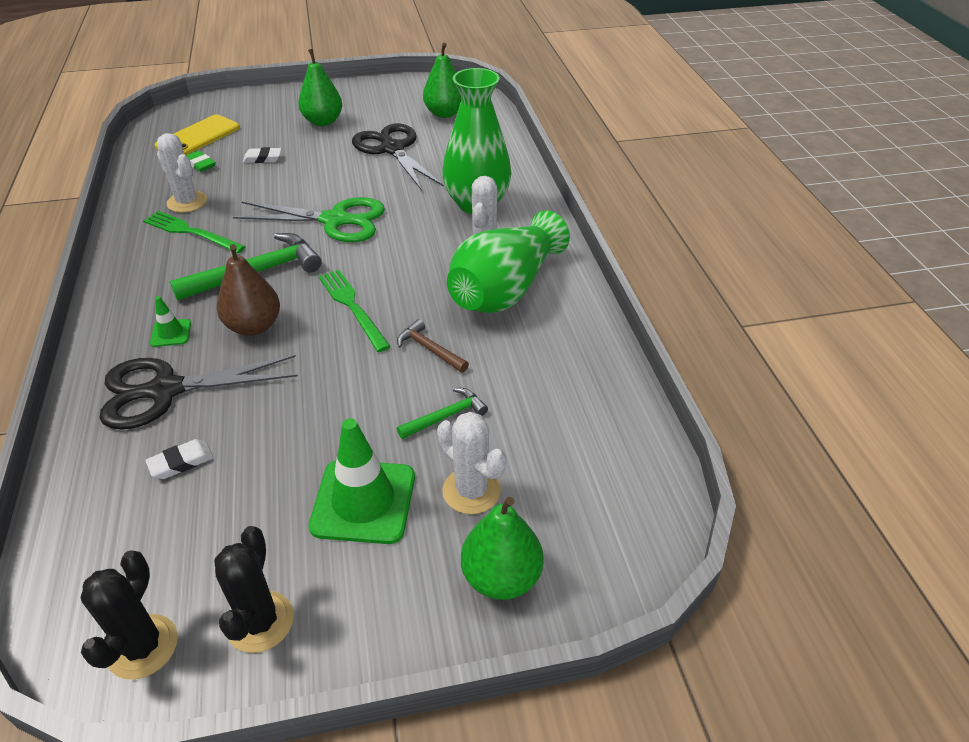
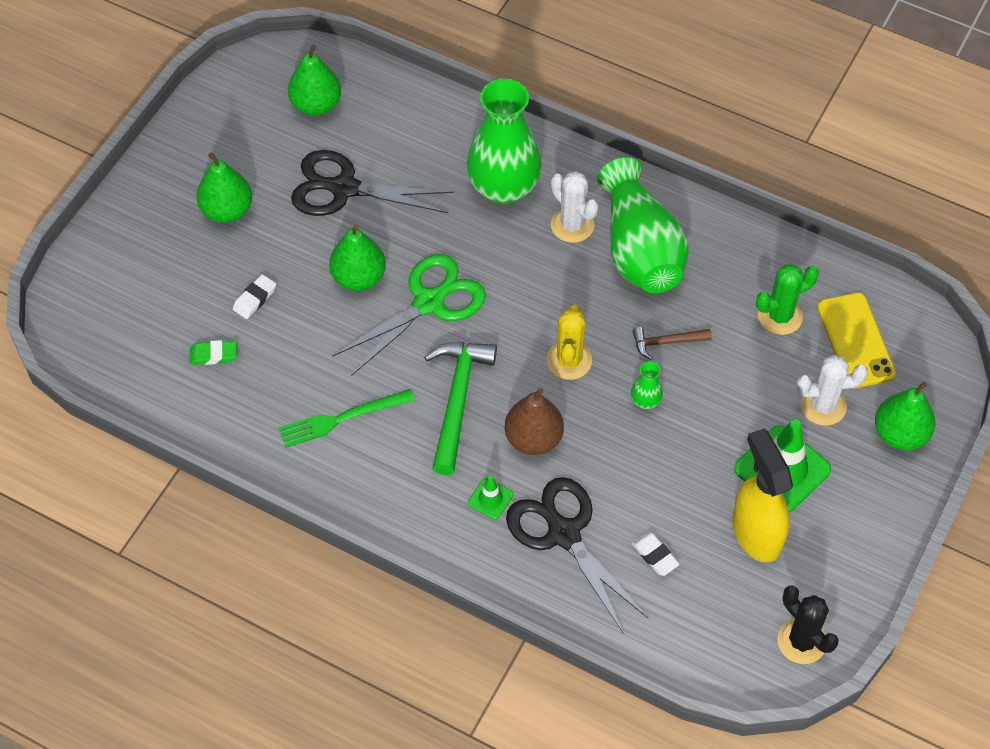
camera: 50 degrees left, 15 degrees up
black scissors [99,355,298,430] -> black scissors turned 120 degrees clockwise [506,477,648,633]
white eraser [145,439,214,479] -> white eraser turned 45 degrees counterclockwise [631,532,680,576]
yellow phone [154,115,240,155] -> yellow phone moved to [817,293,896,388]
white cactus [157,133,207,213] -> none
black cactus [214,526,294,653] -> none
green fork [318,270,391,352] -> yellow cactus [547,305,592,380]
green hammer [397,388,488,439] -> none
none -> green pear [329,224,386,291]
none -> green vase [631,361,663,409]
none -> yellow spray bottle [732,429,793,562]
none -> green cactus [756,264,819,335]

